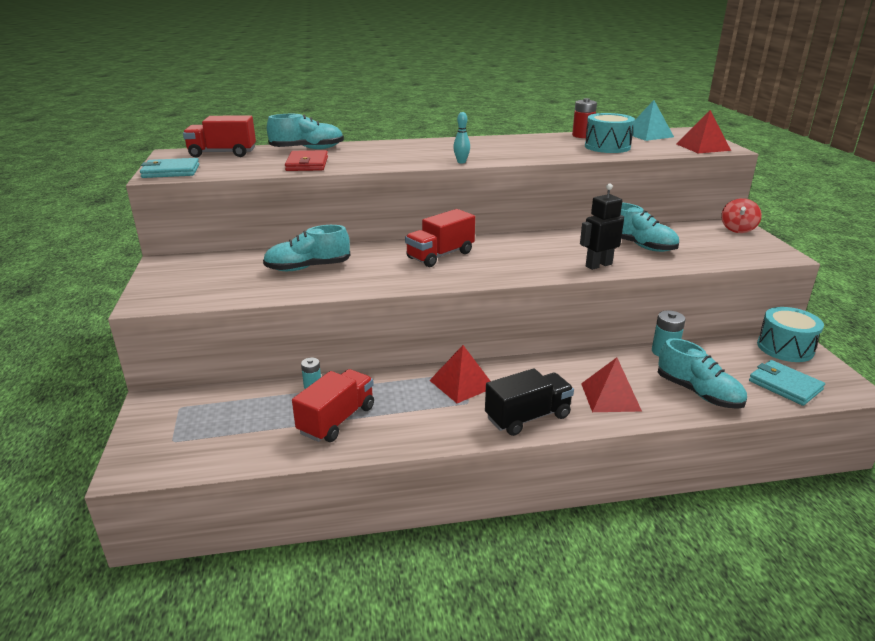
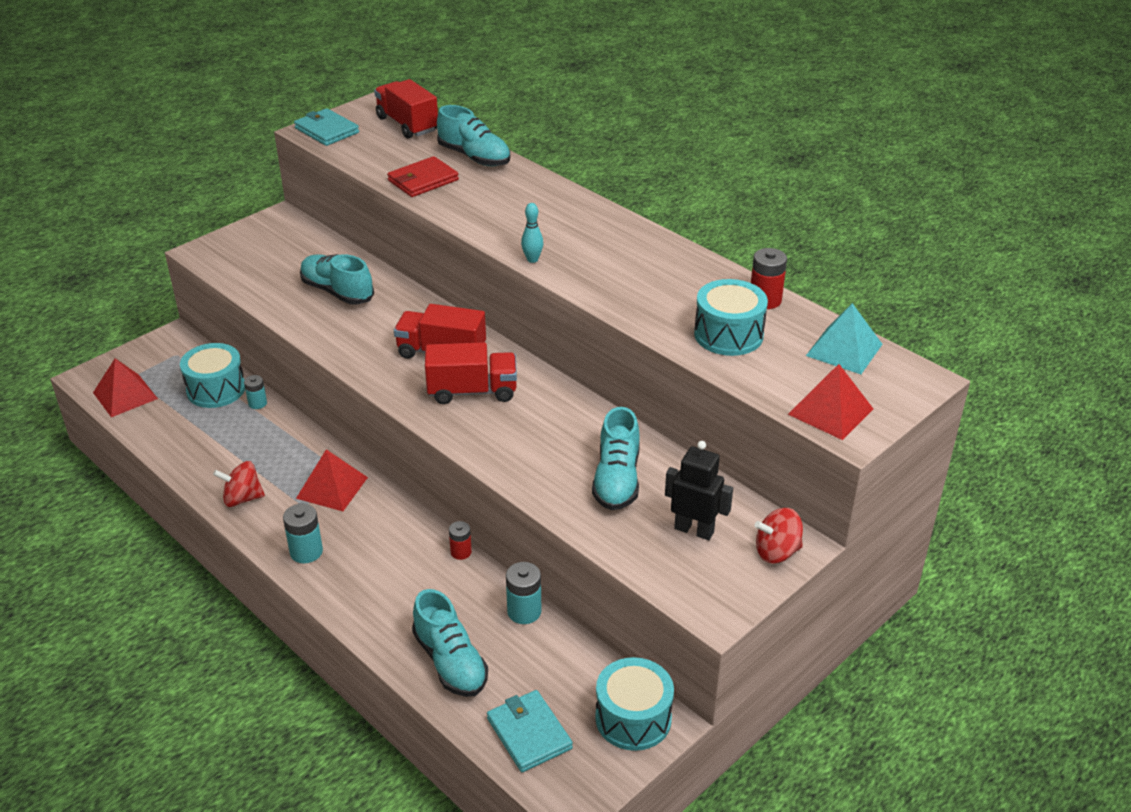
camera: 55 degrees right, 10 degrees up
red truck [292,369,374,442] -> red truck moved to [425,342,517,404]
black truck [485,368,574,436] -> turquoise battery [283,504,323,564]
black robot [580,183,624,270] -> black robot moved to [665,441,733,540]
red pyramid [581,357,642,412] -> red pyramid moved to [93,358,158,417]
turquoise shoe [658,338,747,409] -> turquoise shoe turned 45 degrees counterclockwise [412,589,488,697]
turquoise wallet [749,360,825,406] -> turquoise wallet turned 45 degrees counterclockwise [487,690,573,772]
none -> turquoise drum [180,343,245,408]
none -> red spinning top [213,461,265,507]
none -> red battery [449,521,472,560]

